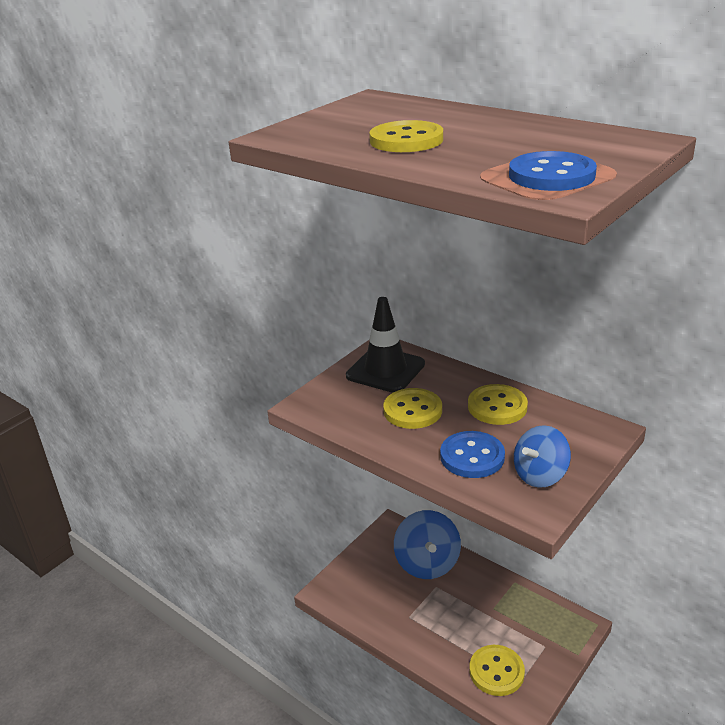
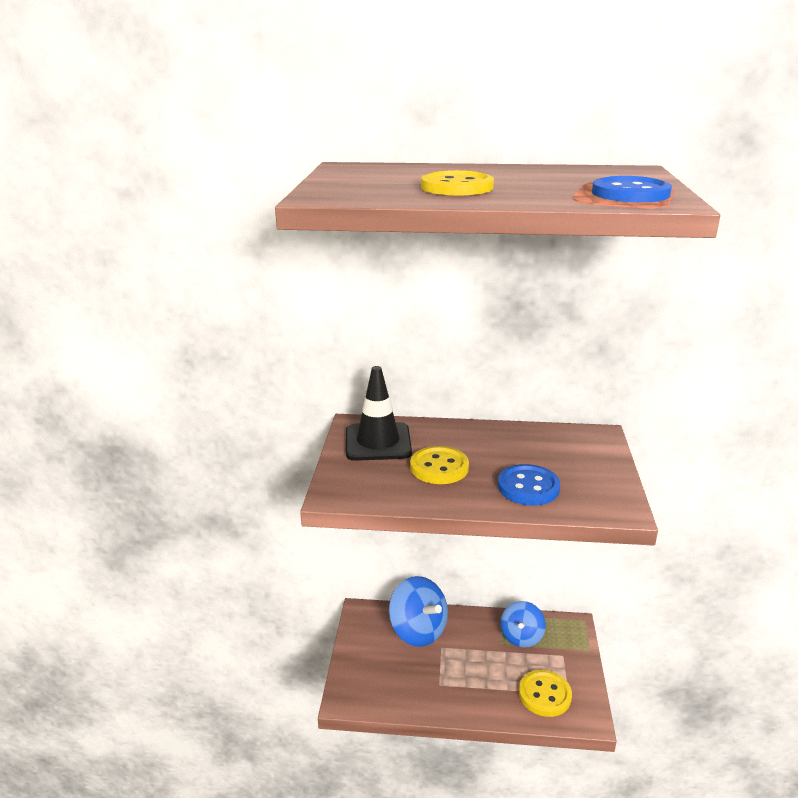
camera: 35 degrees left, 5 degrees down
yellow button [468,384,528,425] -> none
blue spinning top [514,425,571,488] -> blue spinning top moved to [501,601,546,648]

